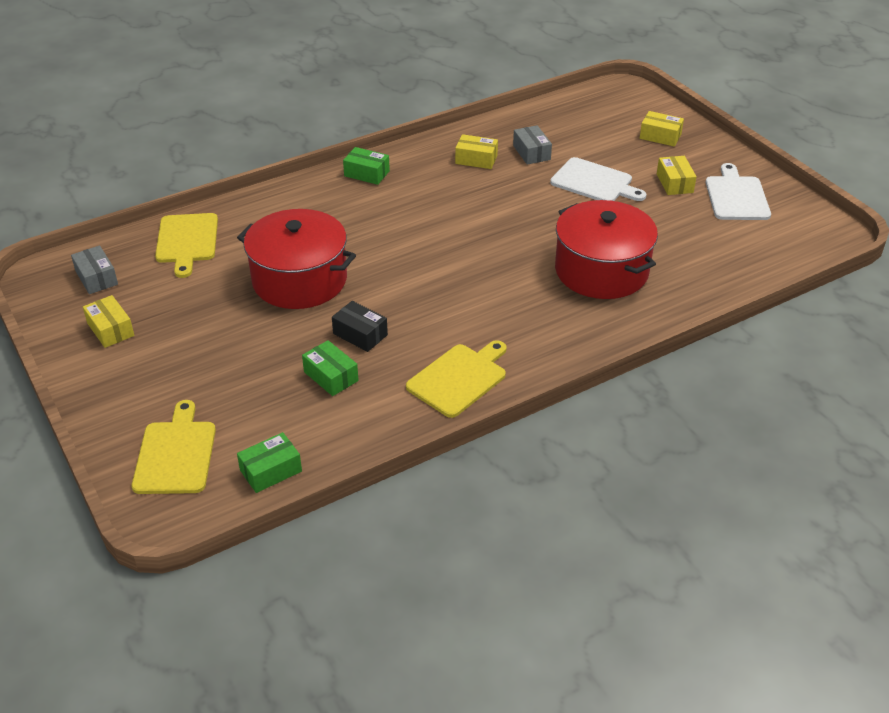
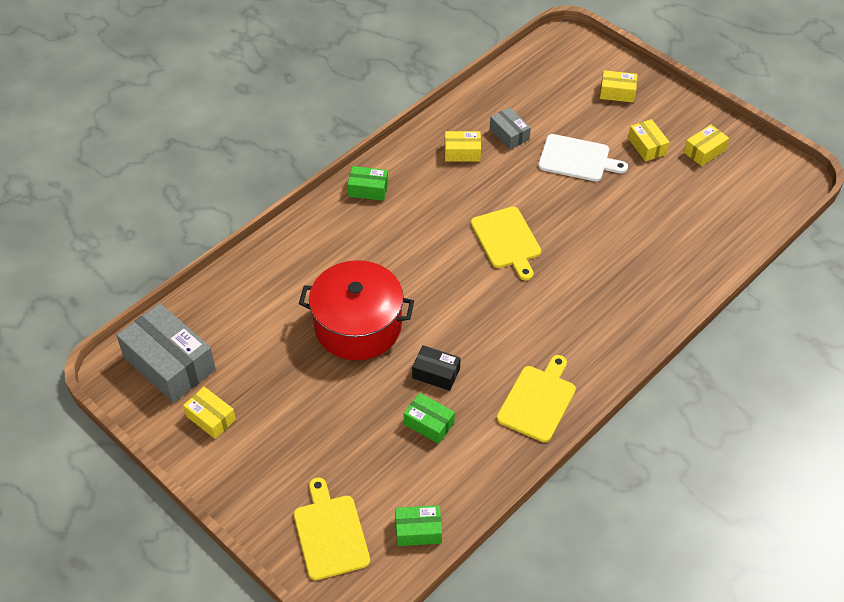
camera: 15 degrees left, 10 degrees up
grey box [71,246,118,294] -> grey box [116,303,216,403], size x1.94
yellow cutting board [155,213,218,278] -> yellow cutting board moved to [471,207,541,281]
green box [237,432,302,493] -> green box turned 45 degrees clockwise [395,505,442,546]
red pot [555,200,658,299] -> none
white cutting board [706,163,771,220] -> yellow box [684,125,729,166]

